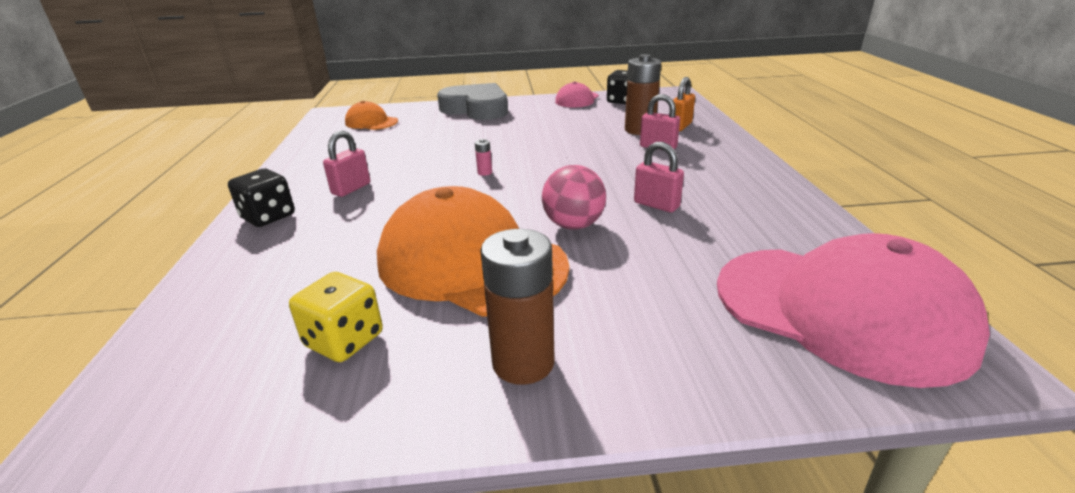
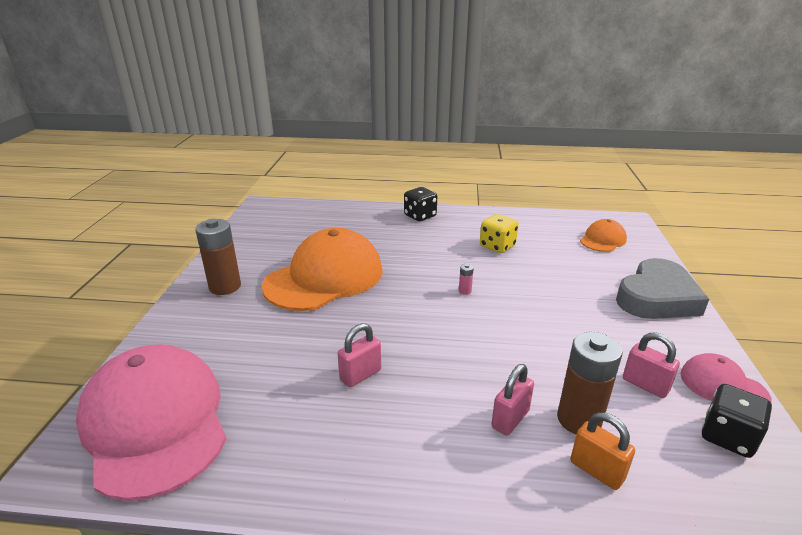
camera: 100 degrees right, 0 degrees up
yellow dice [289,272,383,362] -> yellow dice moved to [480,214,519,253]
pink padlock [323,131,370,197] -> pink padlock moved to [623,332,680,398]
pink ball [542,165,606,230] -> none
pink cap [717,233,990,388] -> pink cap turned 105 degrees clockwise [76,344,227,501]

